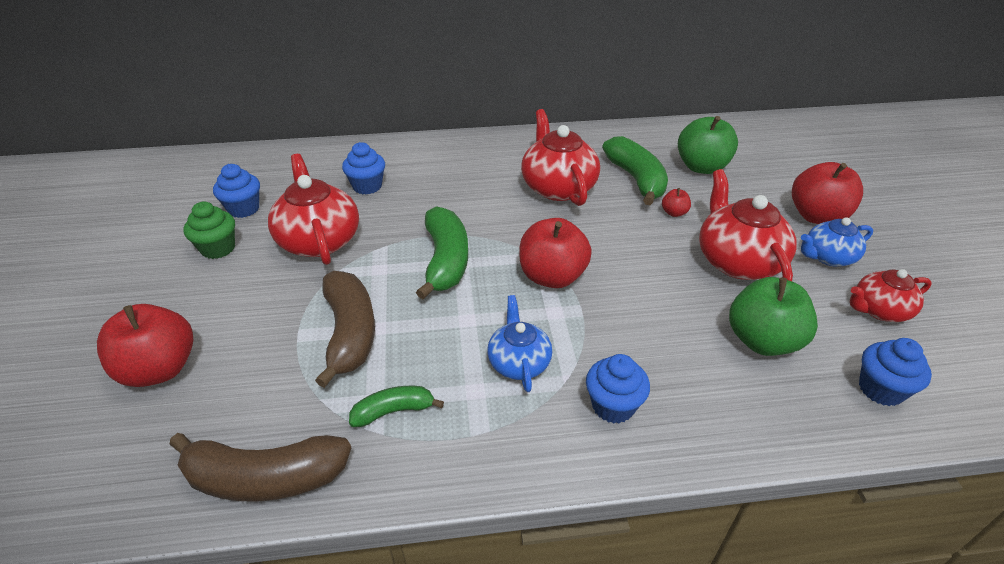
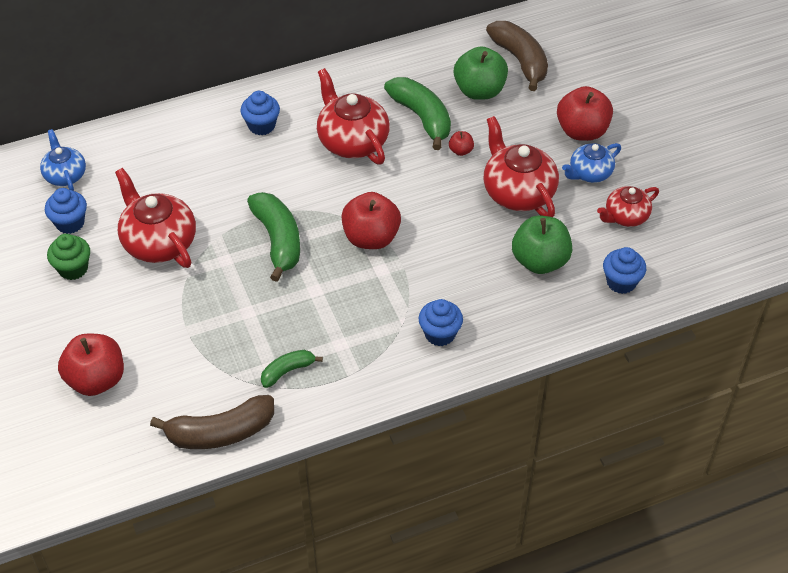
camera: 15 degrees left, 10 degrees up
brown banana [315,271,375,388] -> brown banana moved to [486,21,548,91]
blue cupcake [342,142,385,195] -> blue cupcake moved to [241,91,280,135]
blue teapot [487,295,552,392] -> blue teapot moved to [40,129,86,191]

